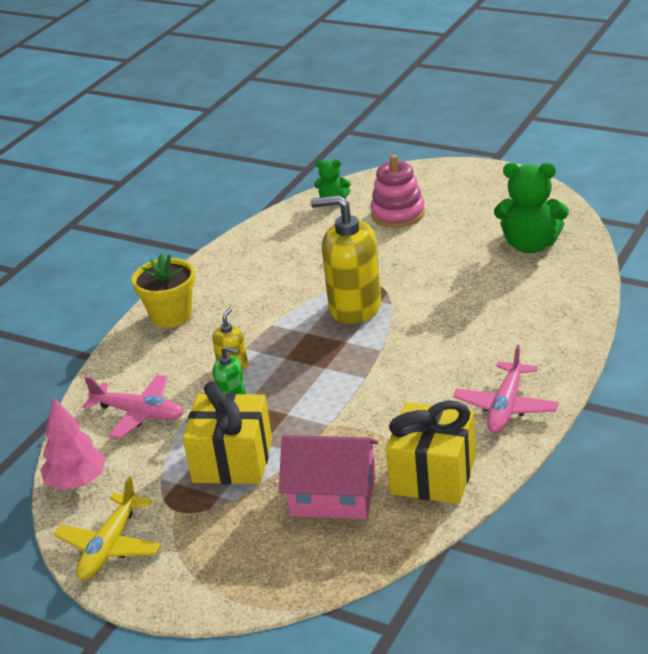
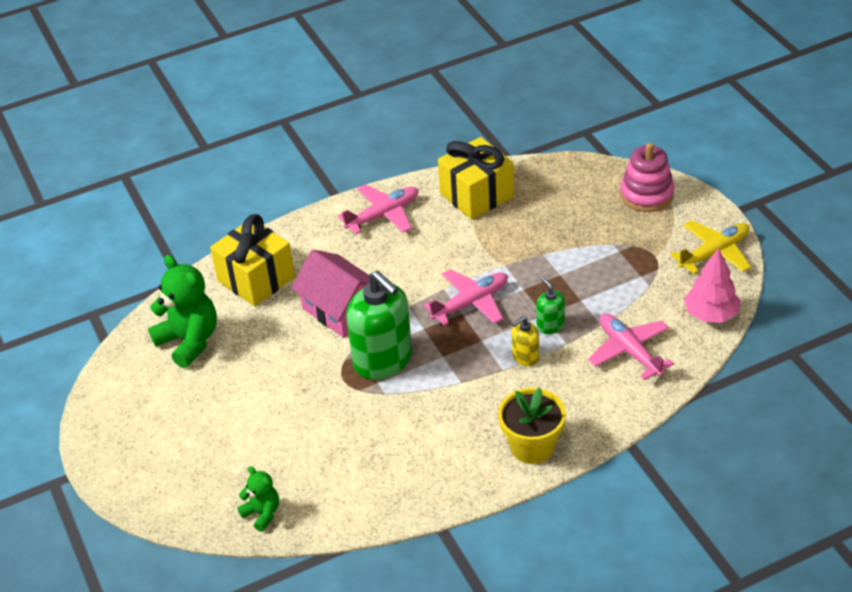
camera: 145 degrees left, 10 degrees up
yellow gift [183,381,272,484] -> yellow gift moved to [210,214,295,306]
pink house [279,435,378,519] -> pink house moved to [291,249,370,338]
yellow soap dispenser [311,195,382,324] -> green soap dispenser [346,271,412,380]
pink stacking toy [370,155,425,228] -> pink stacking toy moved to [620,142,674,212]
none -> pink plane [423,269,508,326]

